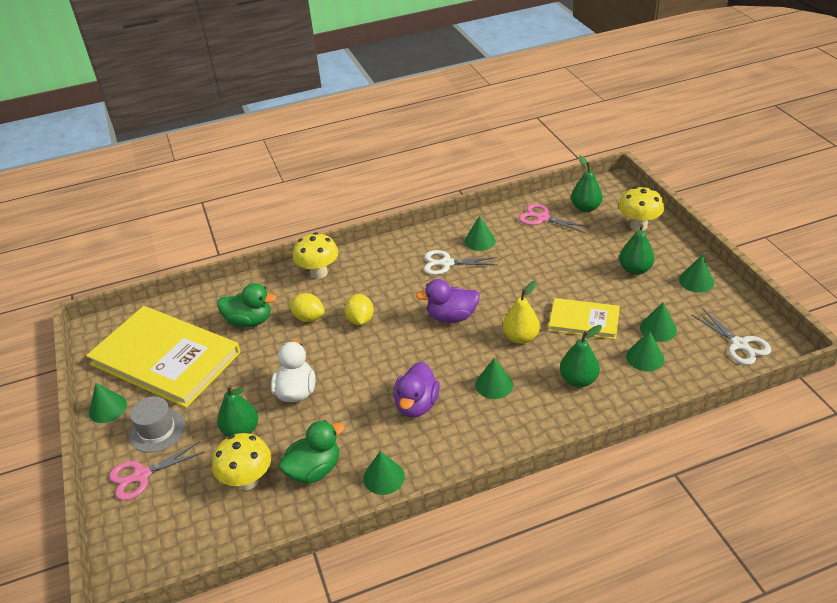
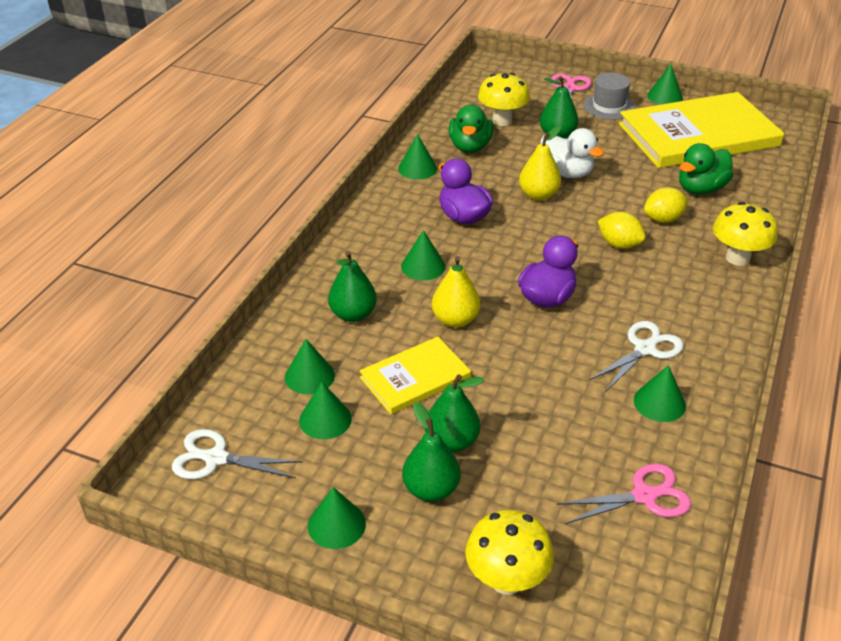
camera: 130 degrees right, 0 degrees up
green pear [571,156,603,212] -> green pear moved to [425,375,485,452]
none -> yellow pear [519,125,562,201]

